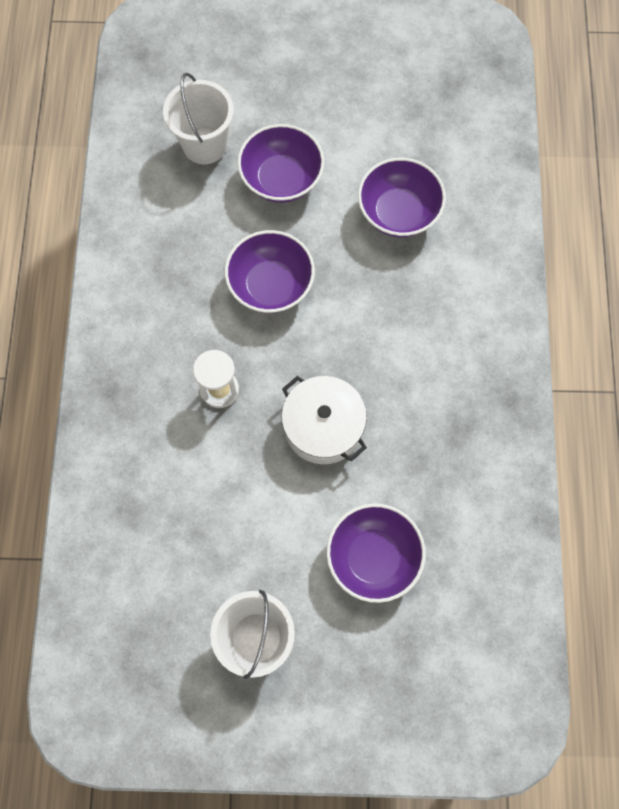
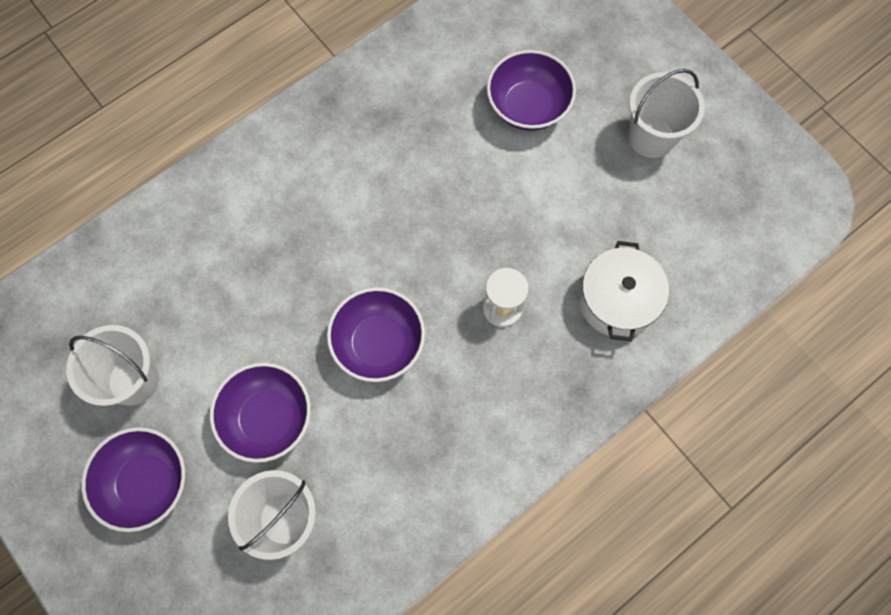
camera: 130 degrees left, 0 degrees up
white pot [281,376,367,464] -> white pot moved to [579,241,669,341]
purple bowl [358,158,446,237] -> purple bowl moved to [81,427,185,532]
none -> white bucket [66,325,159,406]

